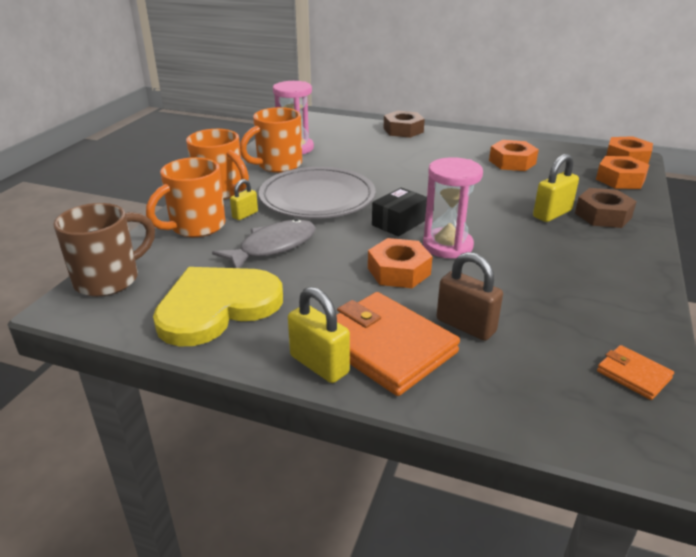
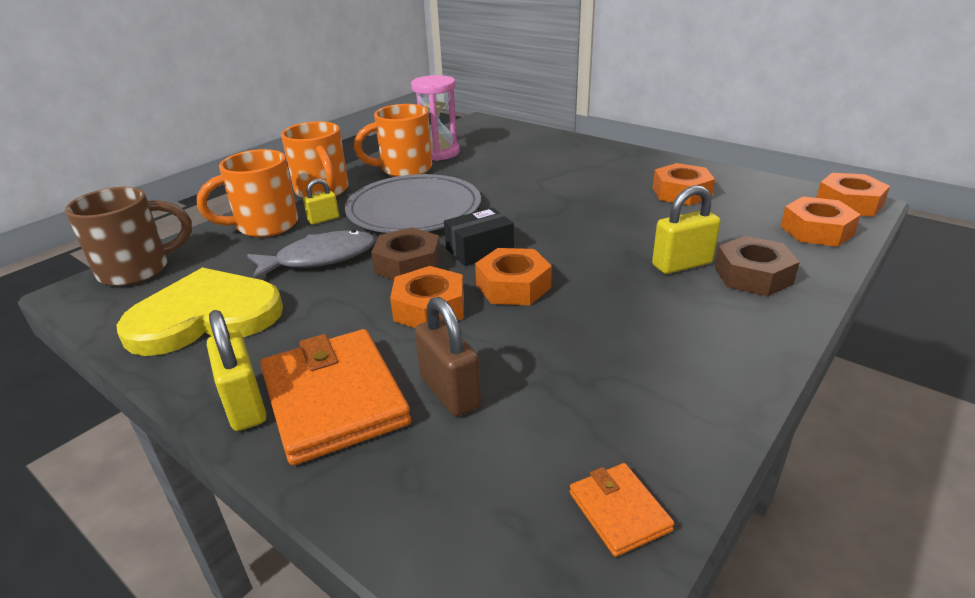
camera: 20 degrees right, 0 degrees up
brown nut [383,111,425,138] -> brown nut moved to [371,227,441,280]
pink hourglass [423,157,483,259] -> orange nut [475,248,552,305]

